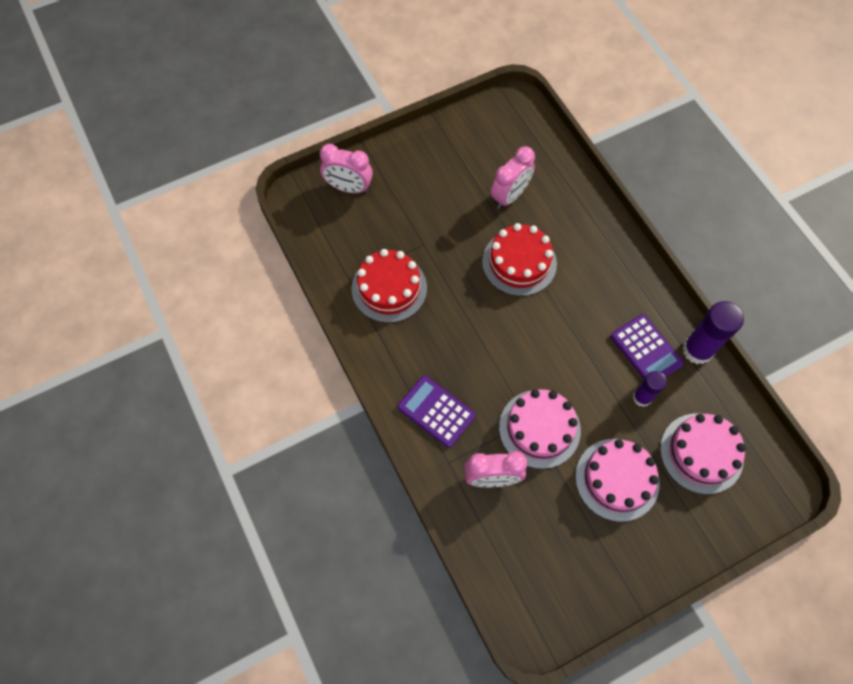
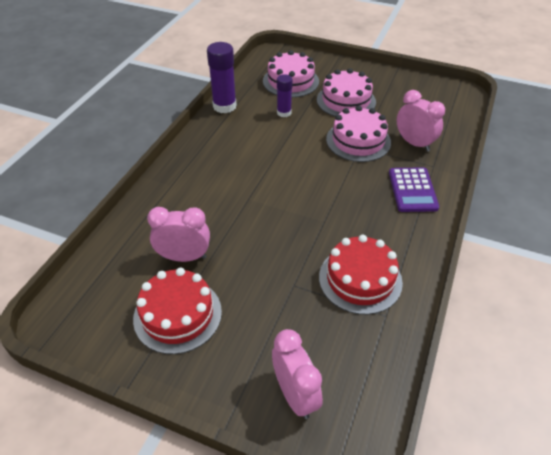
camera: 130 degrees left, 20 degrees down
red cake [482,223,557,296] -> red cake moved to [133,268,222,354]
purple calculator [611,314,684,379] -> none

